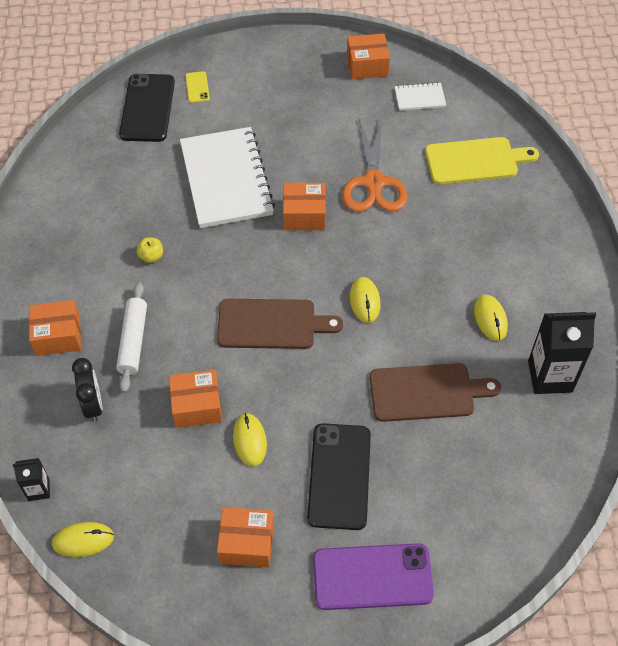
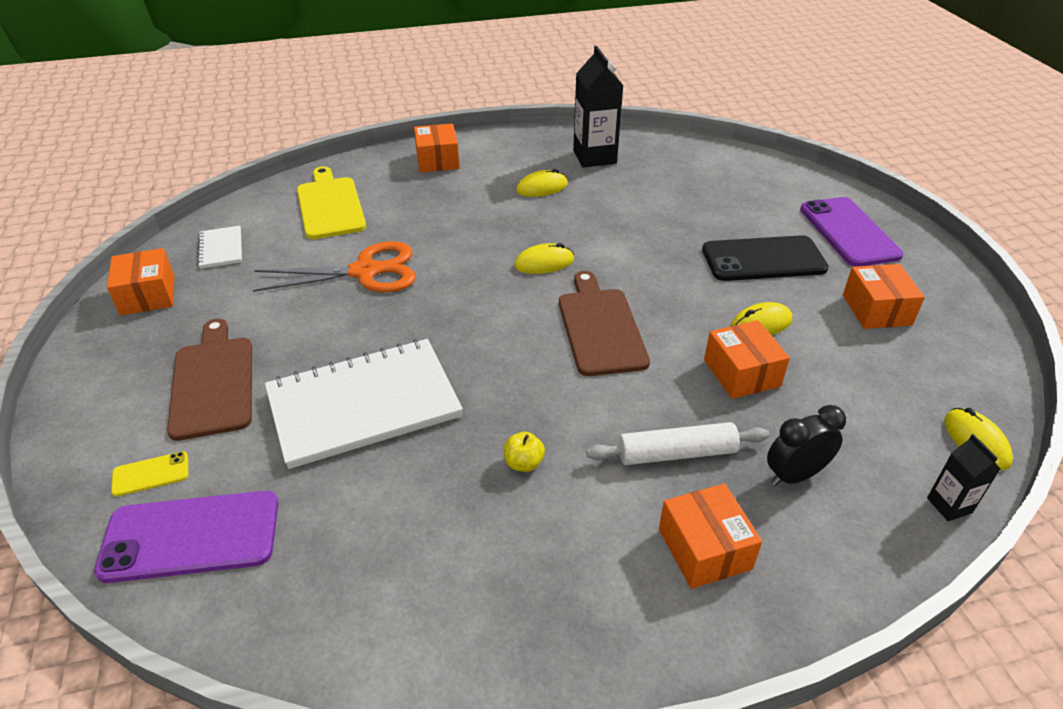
camera: 100 degrees left, 15 degrees down
black phone [119,74,175,142] -> purple phone [94,491,278,583]
orange box [283,183,326,230] -> orange box moved to [414,124,459,172]
brown cutting board [370,363,501,422] -> brown cutting board moved to [167,319,252,441]

